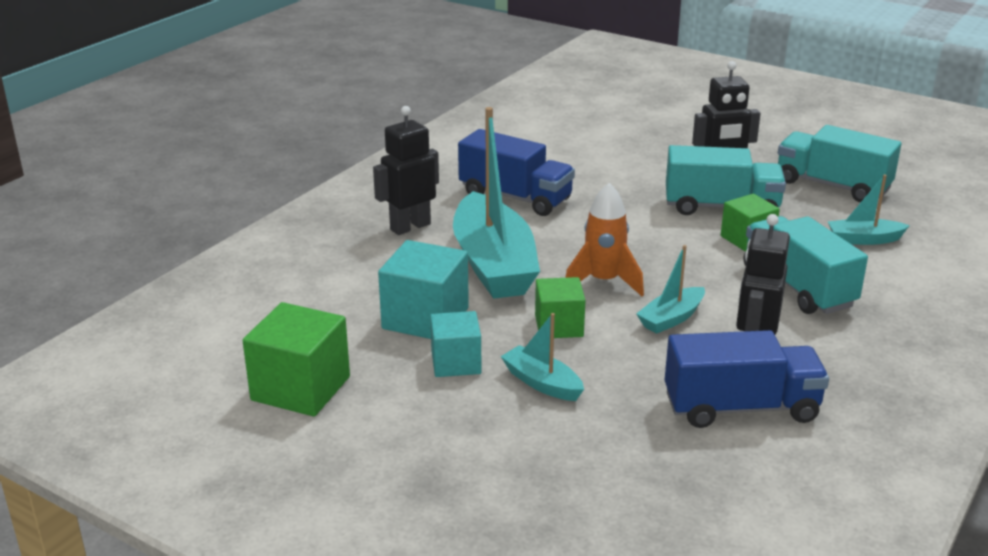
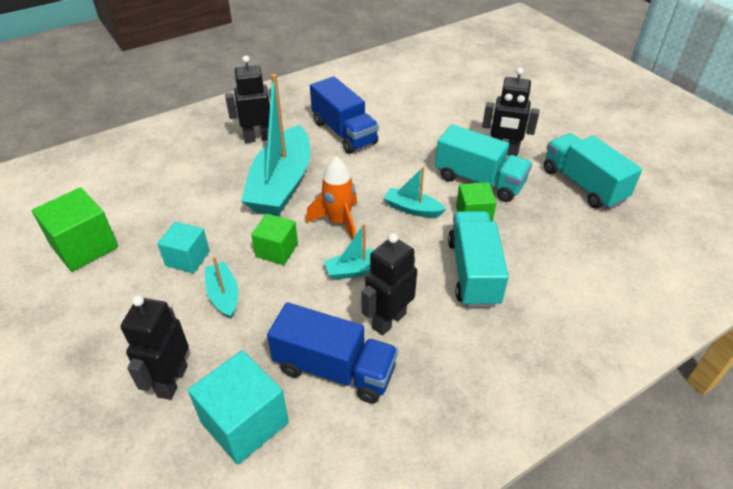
camera: 25 degrees right, 15 degrees up
turquoise cube [378,240,469,339] -> turquoise cube moved to [188,350,289,465]
turquoise boat [827,175,910,245] -> turquoise boat moved to [384,167,446,217]
none -> black robot [121,295,189,400]

